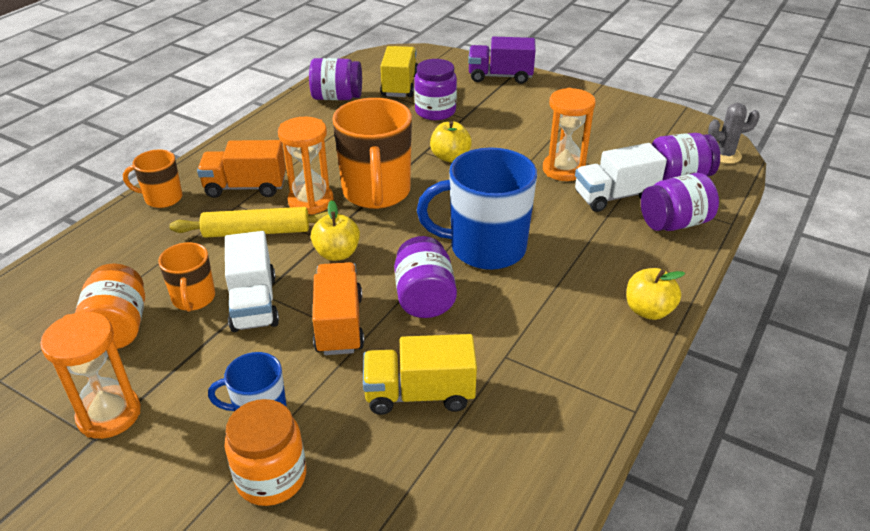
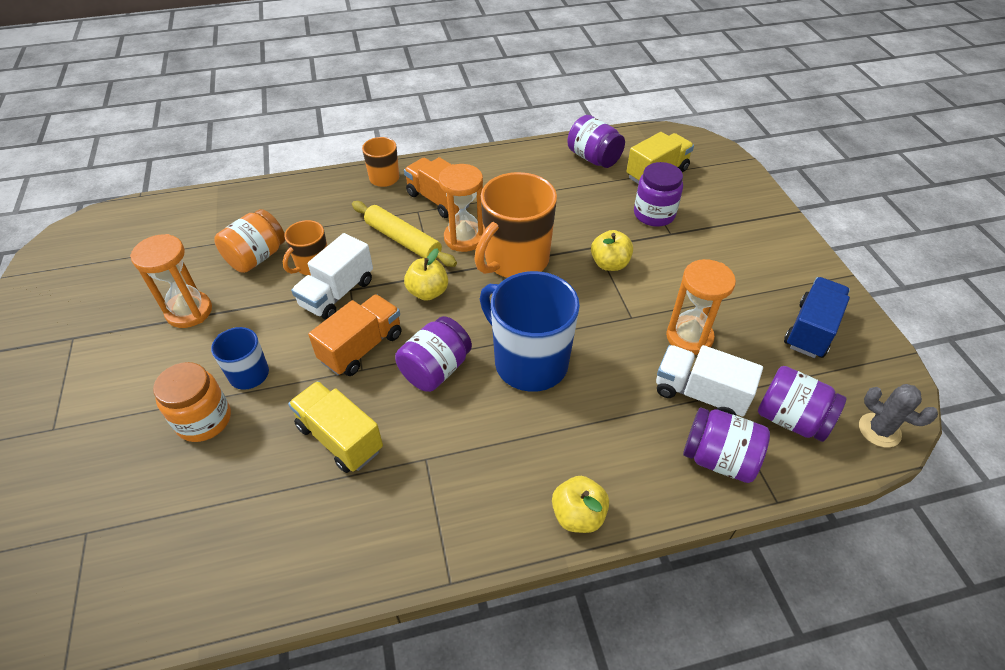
camera: 45 degrees right, 10 degrees up
purple truck [468,36,536,84] -> none
none -> blue truck [784,277,850,358]

